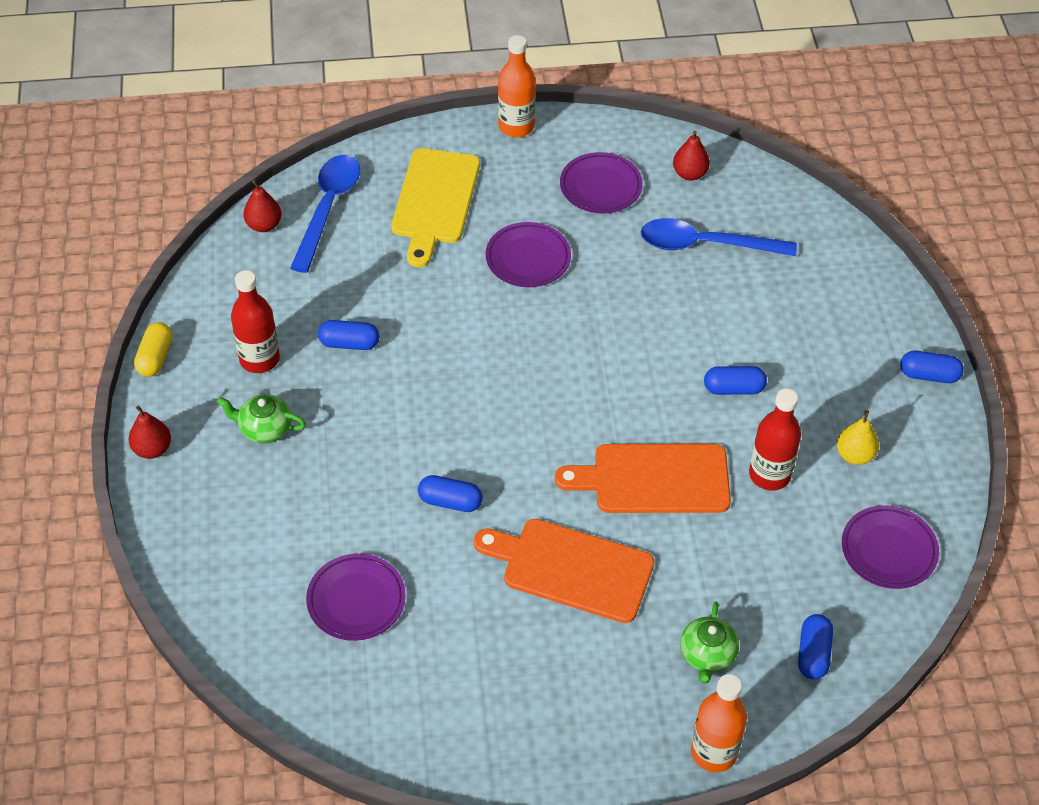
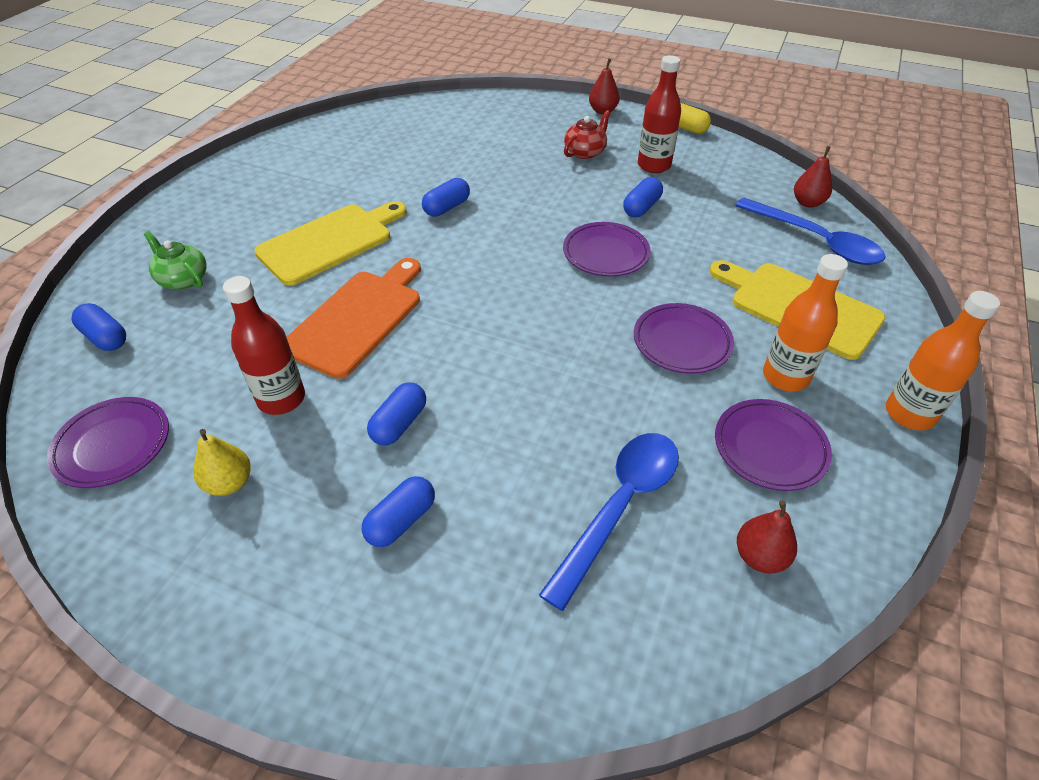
camera: 120 degrees right, 5 degrees down
green teapot [217,394,306,444] -> red teapot [564,110,611,159]
purple plate [306,554,406,641] -> purple plate moved to [563,222,650,277]
orange cutting board [474,519,654,623] -> yellow cutting board [254,201,406,286]
orange bottle [691,674,747,772] -> orange bottle moved to [763,254,848,392]
blue capsule [900,351,964,383] -> blue capsule moved to [362,476,435,547]

